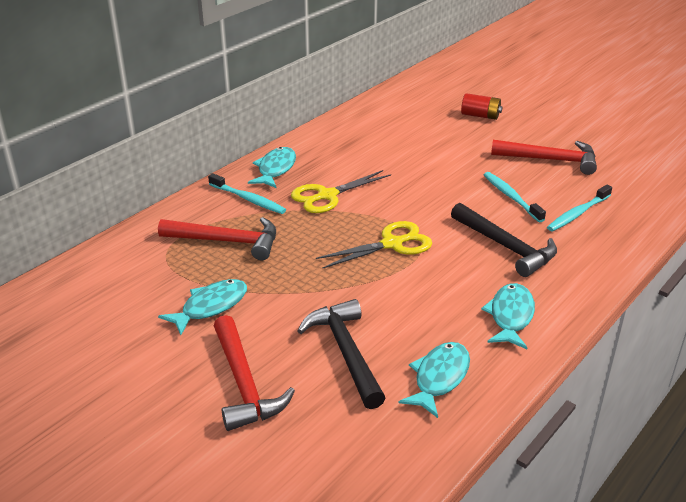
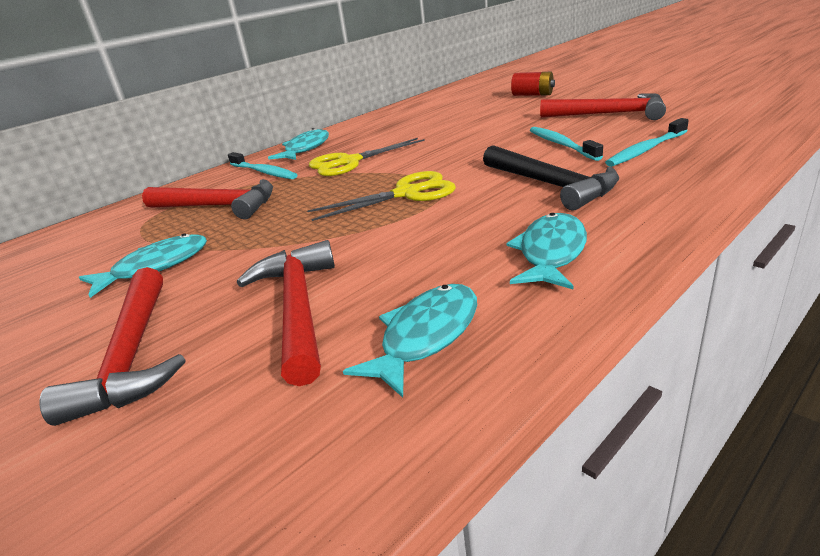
camera: 10 degrees right, 5 degrees down
black hammer [297,299,385,409] -> red hammer [237,240,335,386]

